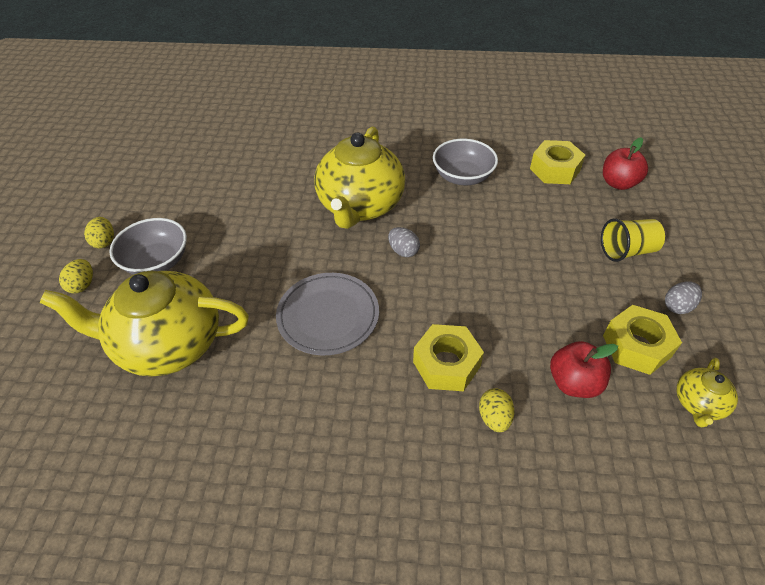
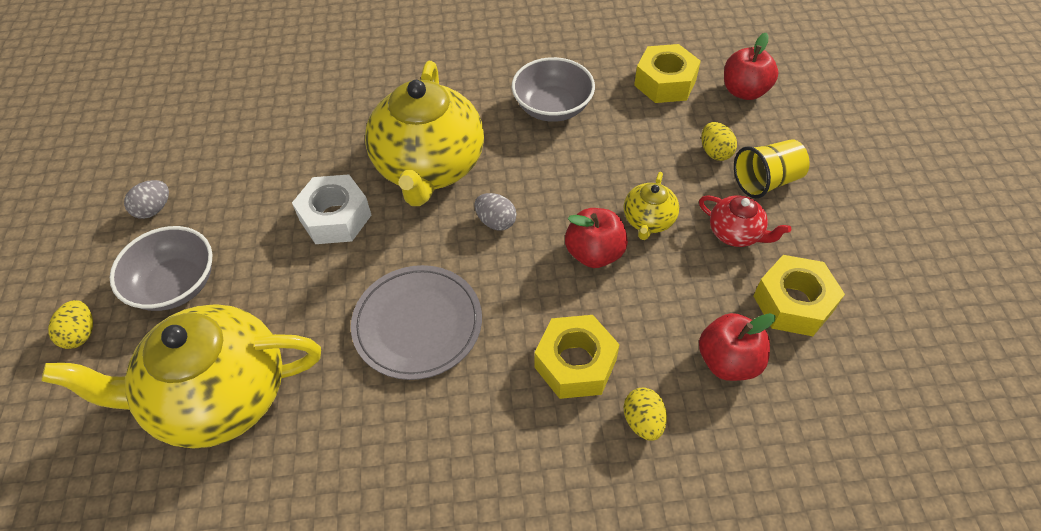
camera: 10 degrees left, 5 degrees up
yellow egg [84,217,114,248] -> yellow egg moved to [702,122,737,161]
grey egg [665,281,702,314] -> grey egg moved to [124,180,169,219]
yellow teapot [676,358,738,428] -> yellow teapot moved to [624,172,679,240]
none -> white nut [292,174,371,244]
none -> red apple [565,208,628,268]
none -> red teapot [699,195,791,247]

